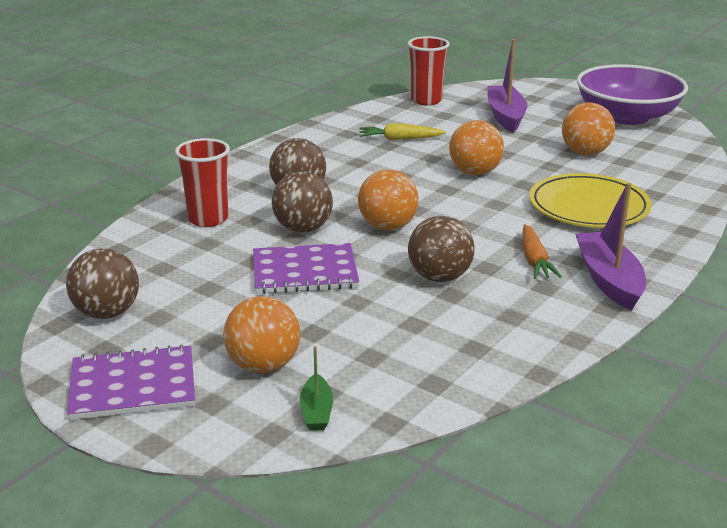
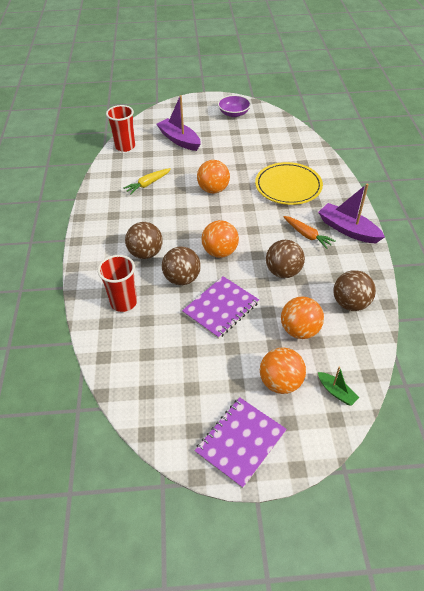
camera: 40 degrees left, 20 degrees up
brown ball [66,248,139,319] -> brown ball moved to [333,270,376,311]
orange ball [562,102,615,155] -> orange ball moved to [281,296,324,339]
purple bowl [577,64,688,125] -> purple bowl [218,95,251,117], size x0.53

